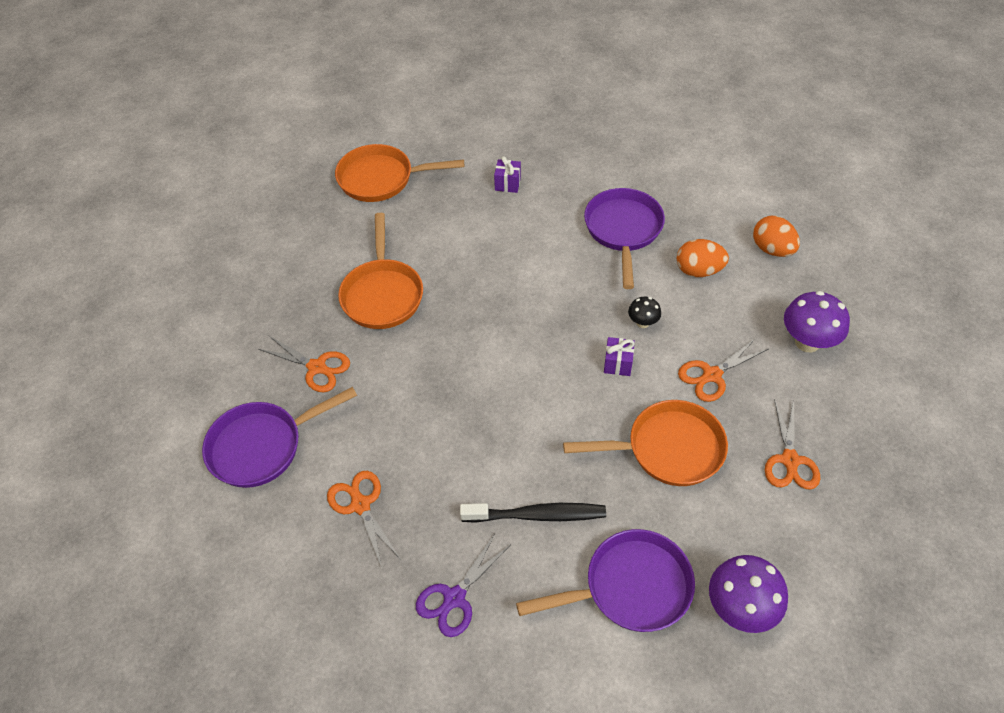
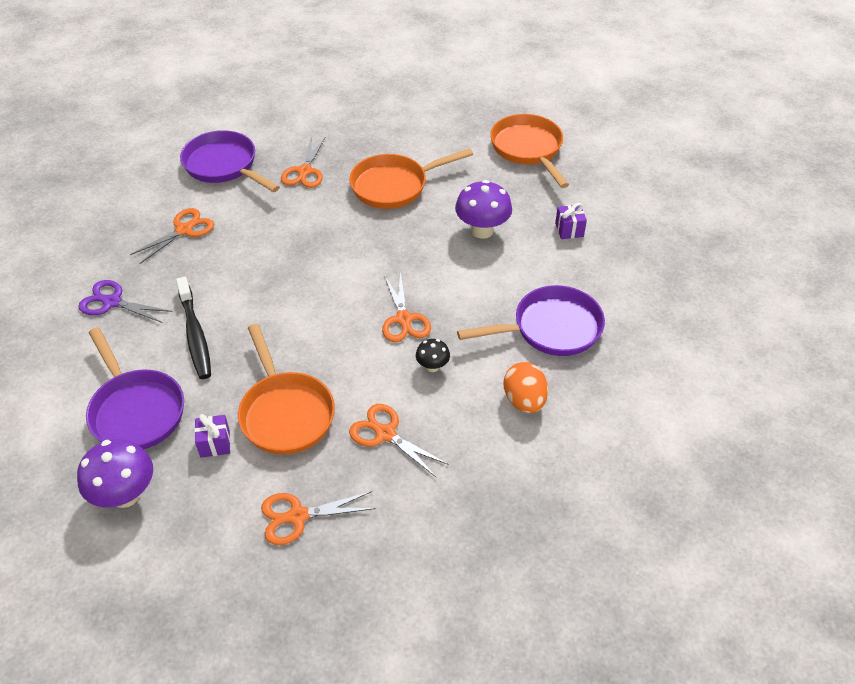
camera: 70 degrees right, 5 degrees down
purple gift [604,337,635,376] -> purple gift moved to [194,414,230,457]
orange egg [753,216,800,257] -> none
purple mushroom [784,291,850,352] -> purple mushroom moved to [455,180,512,239]
none -> orange scissors [382,271,431,342]

